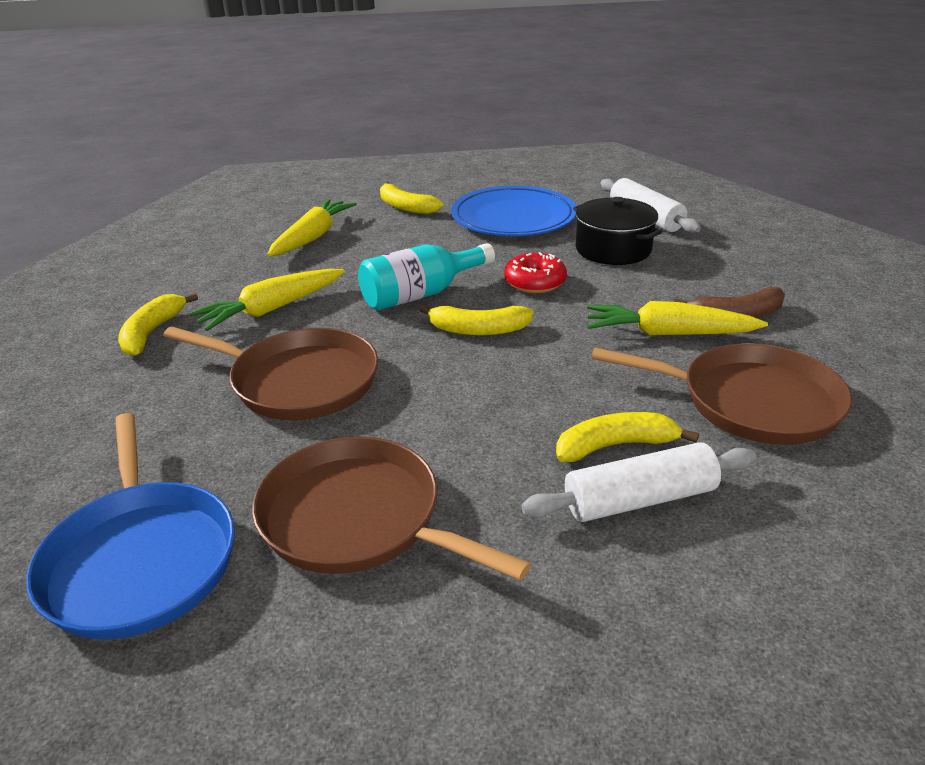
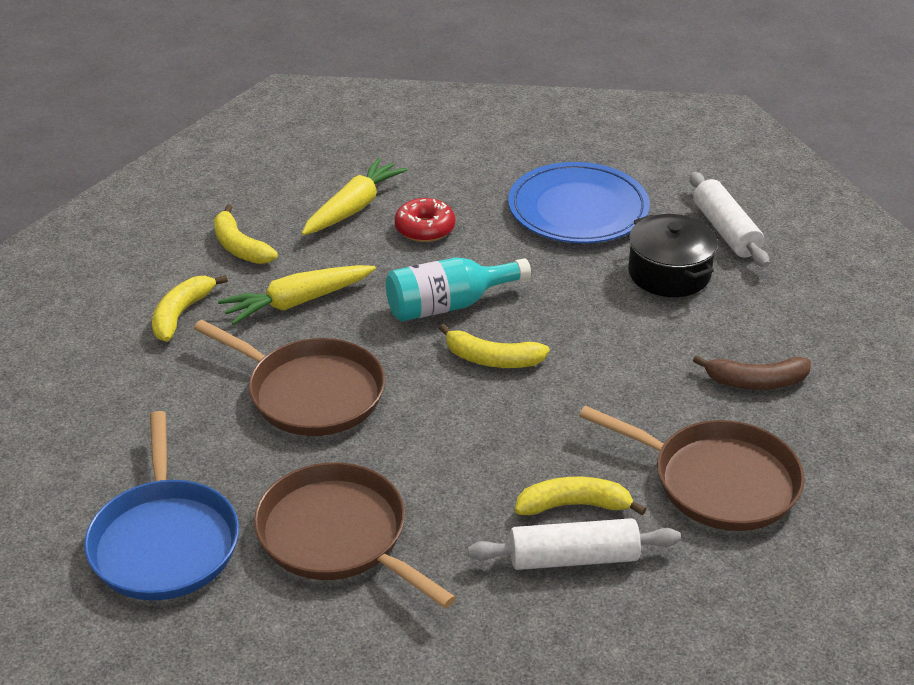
camera: 10 degrees right, 5 degrees up
yellow banana [380,182,443,214] -> yellow banana moved to [214,204,278,264]
red donut [504,252,567,293] -> red donut moved to [395,198,455,242]
yellow carrot [587,301,768,336] -> none

